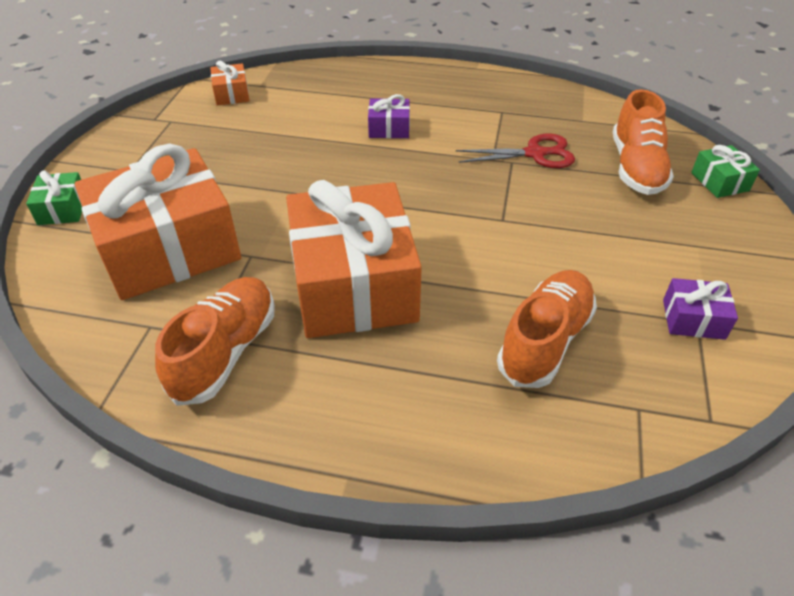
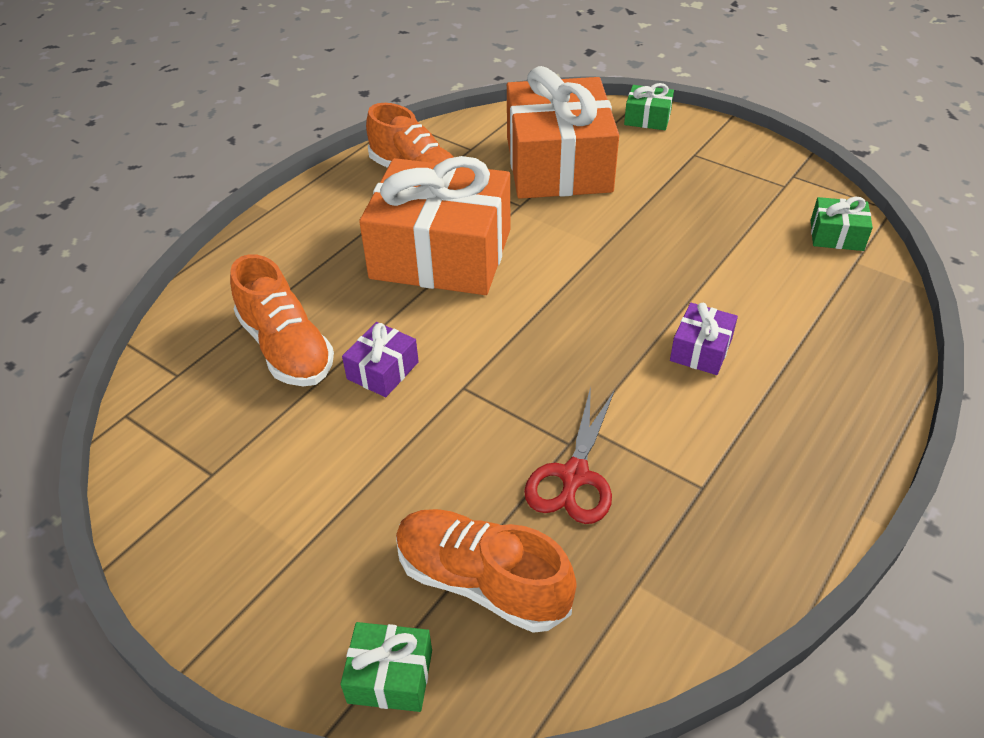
camera: 115 degrees right, 0 degrees up
orange gift [210,61,250,106] -> green gift [811,197,873,251]
purple gift [663,278,738,340] -> purple gift moved to [342,322,419,397]

